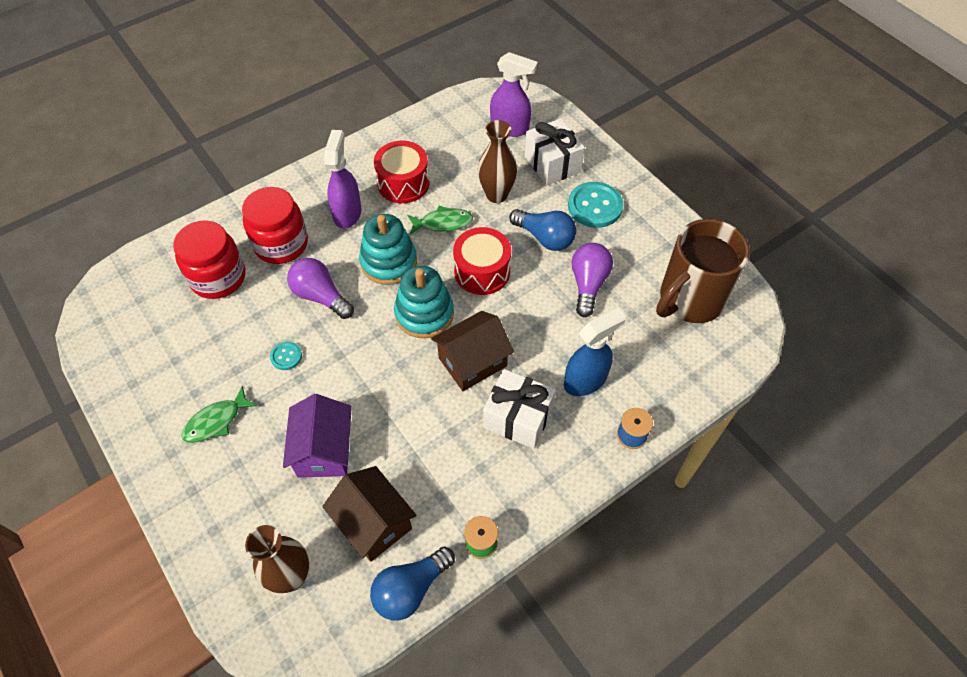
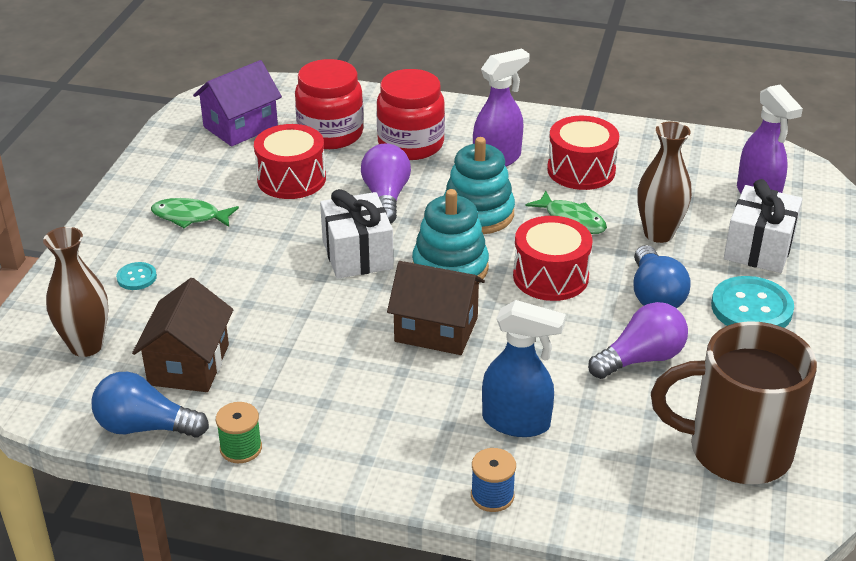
camera: 50 degrees right, 20 degrees down
turquoise button [270,342,302,370] -> turquoise button moved to [116,262,157,290]
purple house [283,394,352,478] -> purple house moved to [193,60,282,146]
white gift [483,369,556,449] -> white gift moved to [320,189,394,279]
none -> red drum [254,124,326,199]

